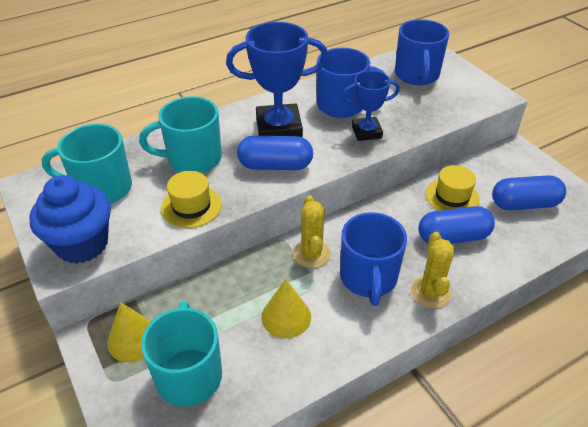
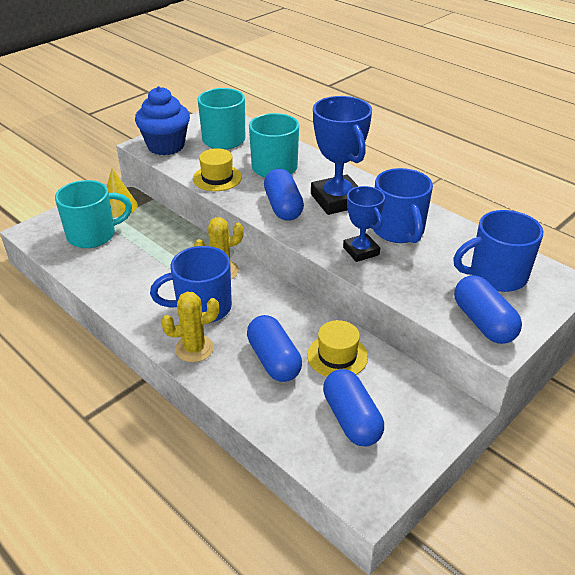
camera: 75 degrees right, 5 degrees down
yellow cone [261,279,311,338] -> none
none -> blue capsule [454,275,522,344]

